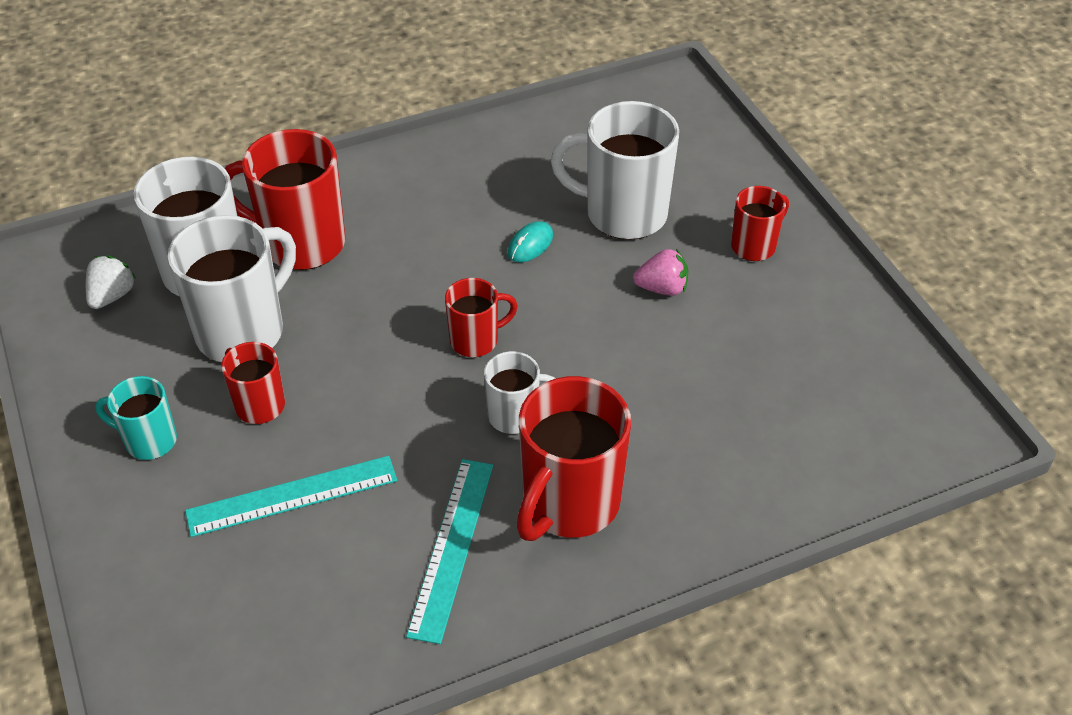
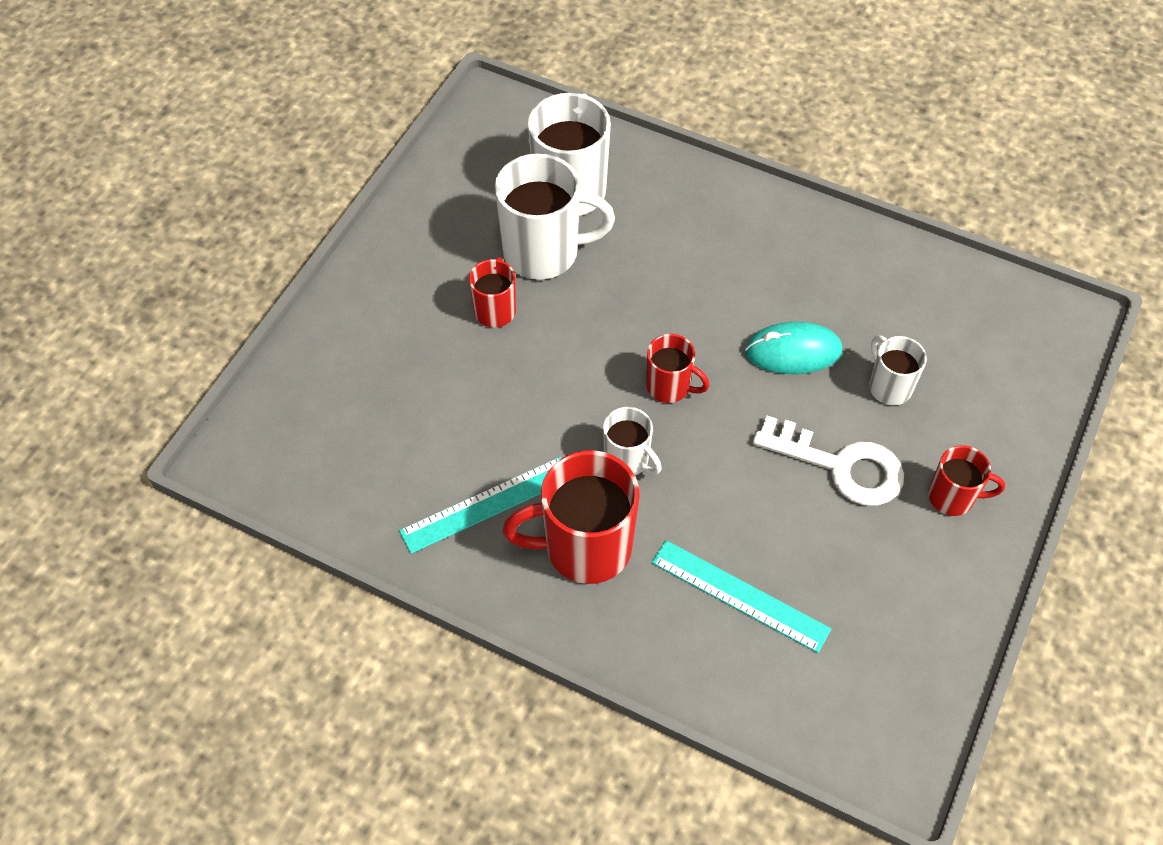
camera: 50 degrees right, 10 degrees up
white strawberry [86,256,136,309] -> none
turquoise mug [95,376,177,460] -> none
turquoise ruler [185,456,397,537] -> turquoise ruler moved to [652,540,831,653]
red mug [225,129,345,270] -> none
turquoise mouse [508,221,553,262] -> turquoise mouse [745,322,843,374], size x1.70
white mug [550,101,679,240] -> white mug [869,335,927,405], size x0.54
pink strawberry [633,249,688,296] -> white key [753,416,904,506]

